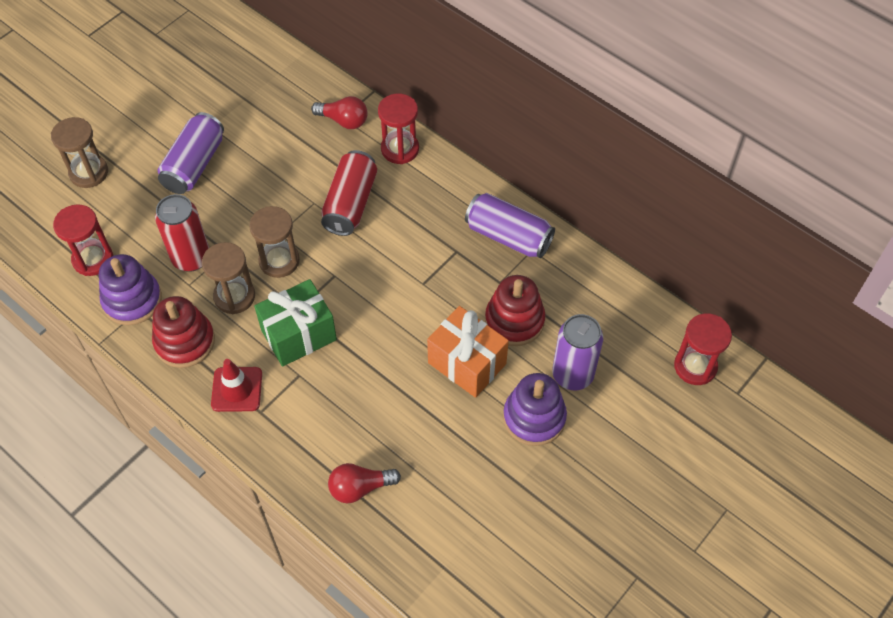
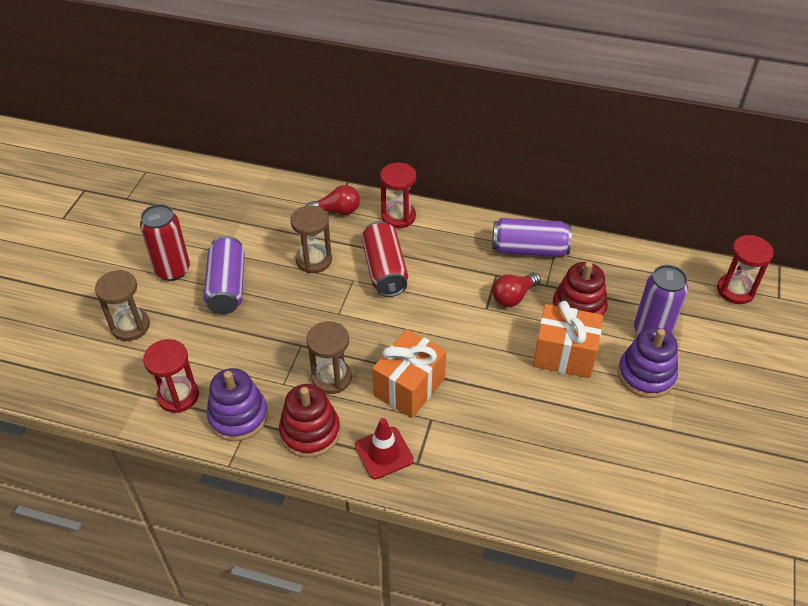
camera: 25 degrees left, 10 degrees down
red can [155,194,209,272] -> red can moved to [140,204,190,281]
brown hourglass [249,206,300,278] -> brown hourglass moved to [290,205,332,273]
green gift [254,279,337,367] -> orange gift [372,329,446,418]
red light bulb [328,463,401,503] -> red light bulb moved to [492,273,541,307]

